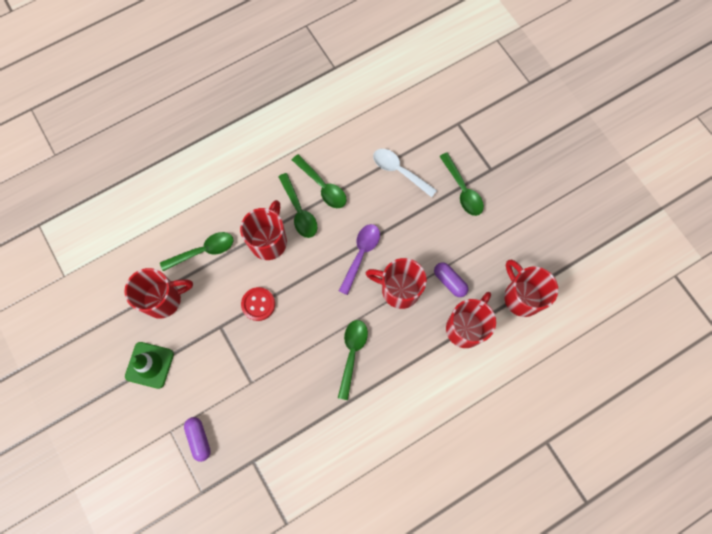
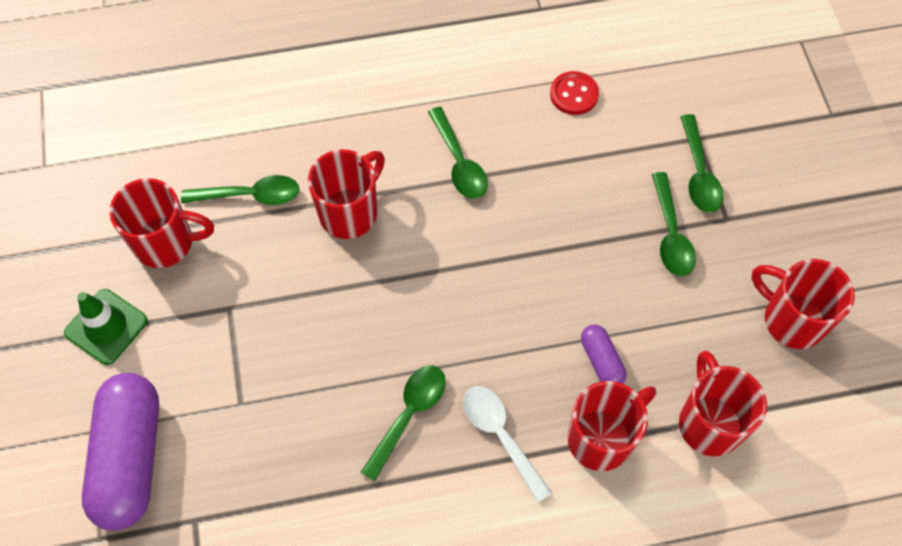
camera: 20 degrees right, 10 degrees down
purple capsule [184,417,211,462] -> purple capsule [82,373,159,531], size x2.17
red button [241,287,275,321] -> red button moved to [550,71,599,115]
green spoon [278,173,317,238] -> green spoon moved to [680,114,724,213]
purple spoon [339,224,380,295] -> none
red mug [366,258,427,309] -> red mug moved to [751,259,855,349]
white spoon [373,149,437,197] -> white spoon moved to [463,386,552,502]

